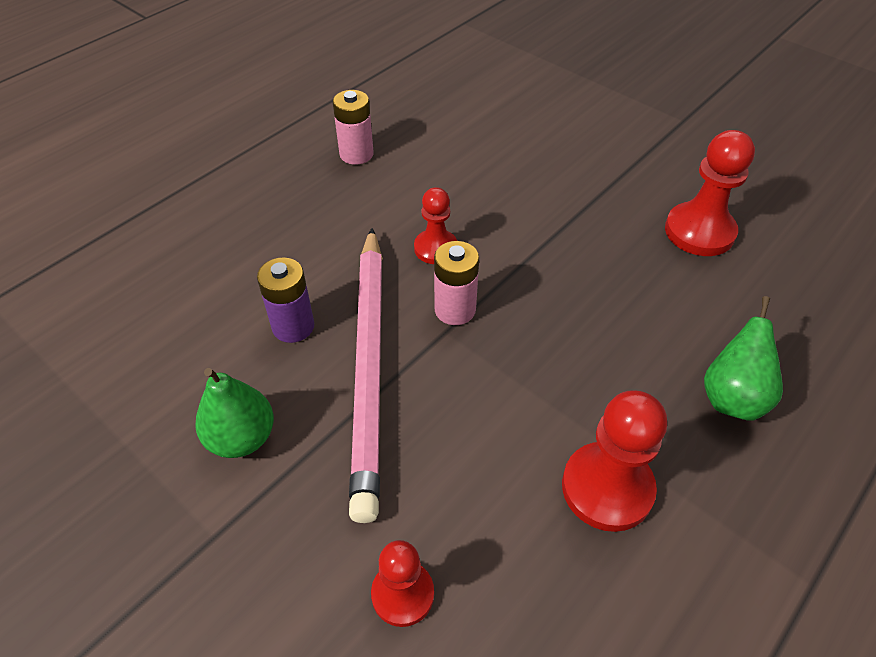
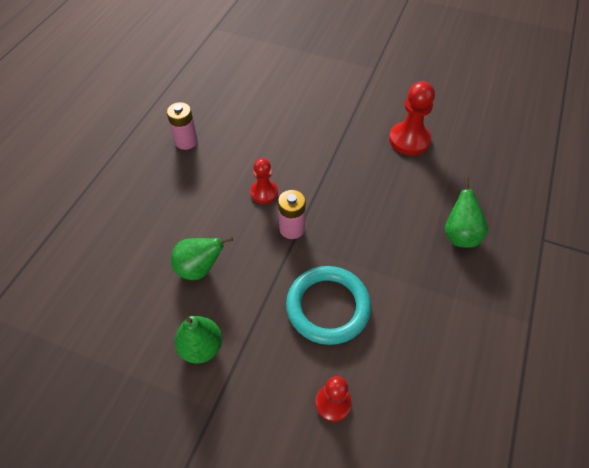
camera: 20 degrees left, 5 degrees up
purple battery [257,257,314,343] -> green pear [171,237,233,280]
pink pencil [349,228,382,523] -> none
red pawn [562,390,667,532] -> none
none -> turquoise ring [286,266,371,345]

